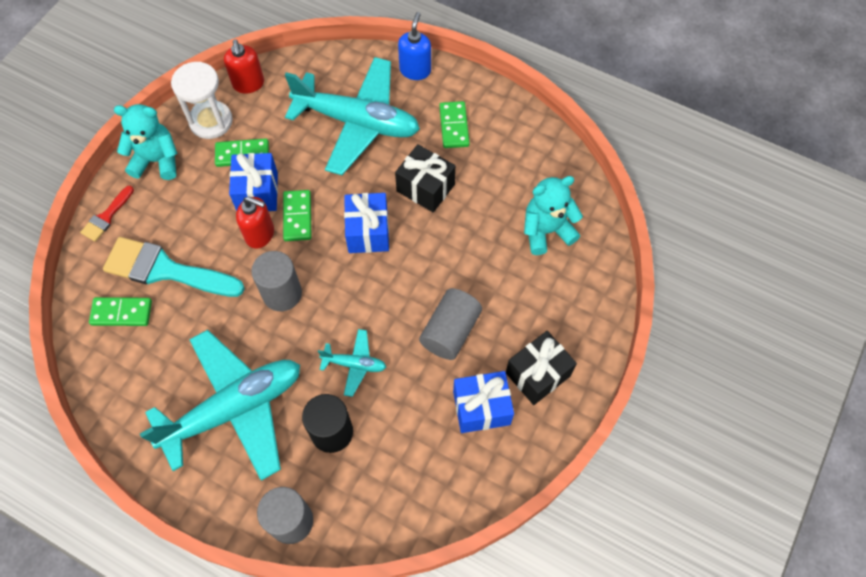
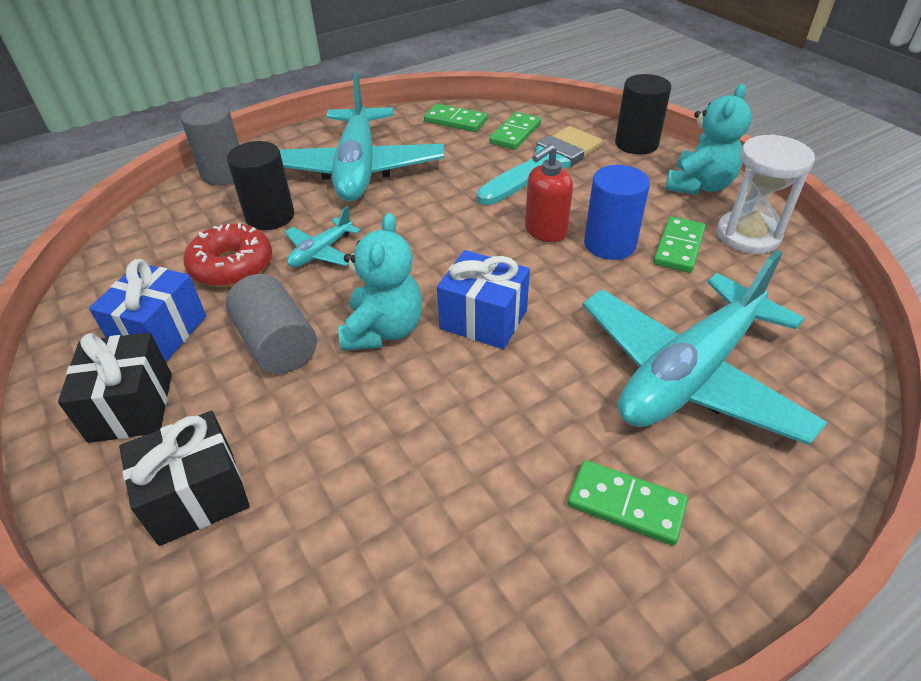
camera: 120 degrees right, 20 degrees down
red brush [80,186,134,242] -> black cylinder [615,74,671,155]
red soap dispenser [224,39,264,93] -> none
blue gift [229,153,278,211] -> blue cylinder [584,165,650,260]
grey cylinder [251,251,302,311] -> none
green domino [283,190,312,241] -> green domino moved to [424,104,488,132]
black gift [395,144,456,213] -> black gift moved to [119,411,250,546]
blue soap dispenser [398,12,431,80] -> none
turquoise teddy bear [524,176,583,255] -> turquoise teddy bear moved to [338,213,422,351]
none -> red donut [184,223,272,287]

